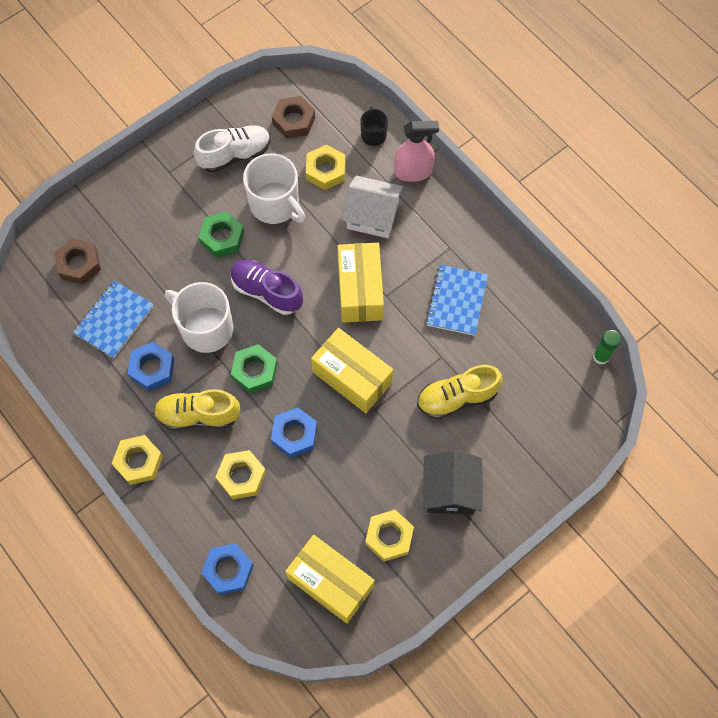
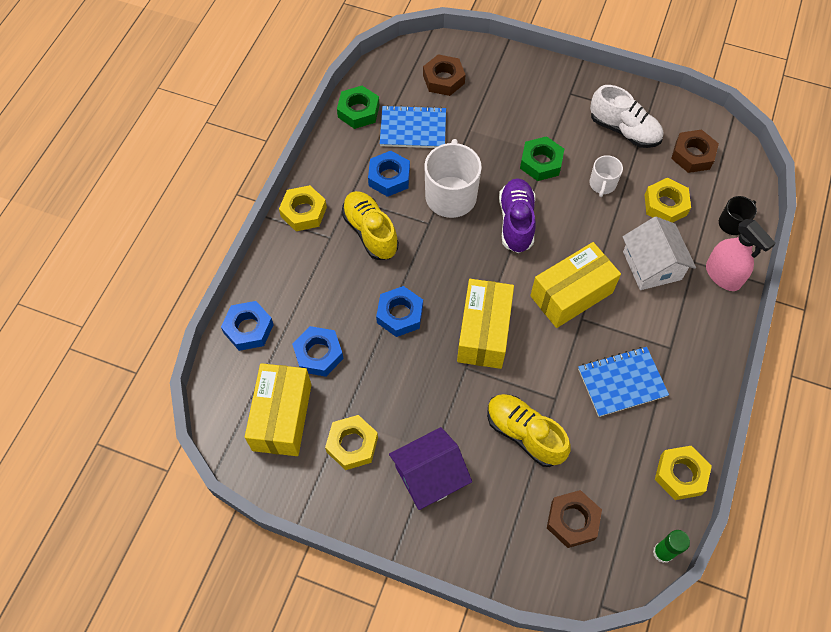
camera: 60 degrees right, 5 degrees down
yellow nut [216,450,266,499] -> yellow nut moved to [655,446,712,500]
green nut [231,344,277,394] -> green nut moved to [337,86,379,129]
white mug [243,153,305,224] -> white mug [589,155,623,197], size x0.53
black house [423,450,483,514] -> purple house [389,427,472,510]
none -> blue nut [292,326,344,377]
none -> brown nut [547,490,602,548]

